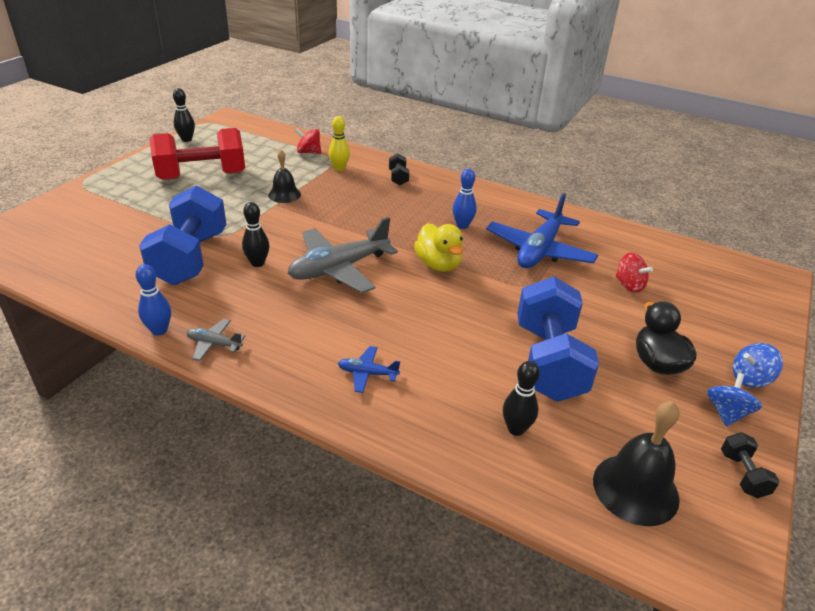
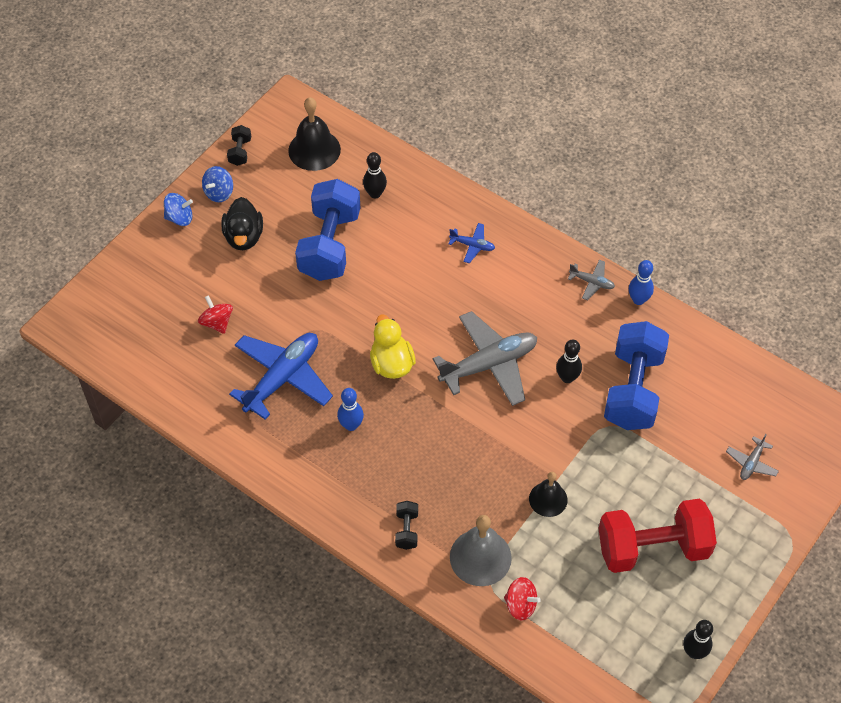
camera: 170 degrees left, 20 degrees up
yellow bowling pin [329,116,350,171] -> grey bell [450,515,512,586]
none -> grey plane [726,434,779,480]

